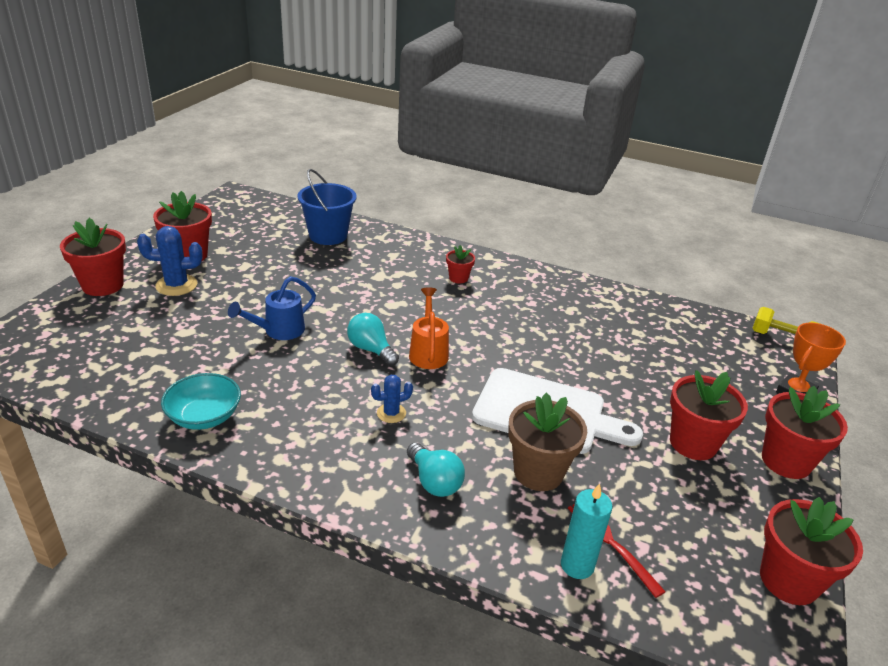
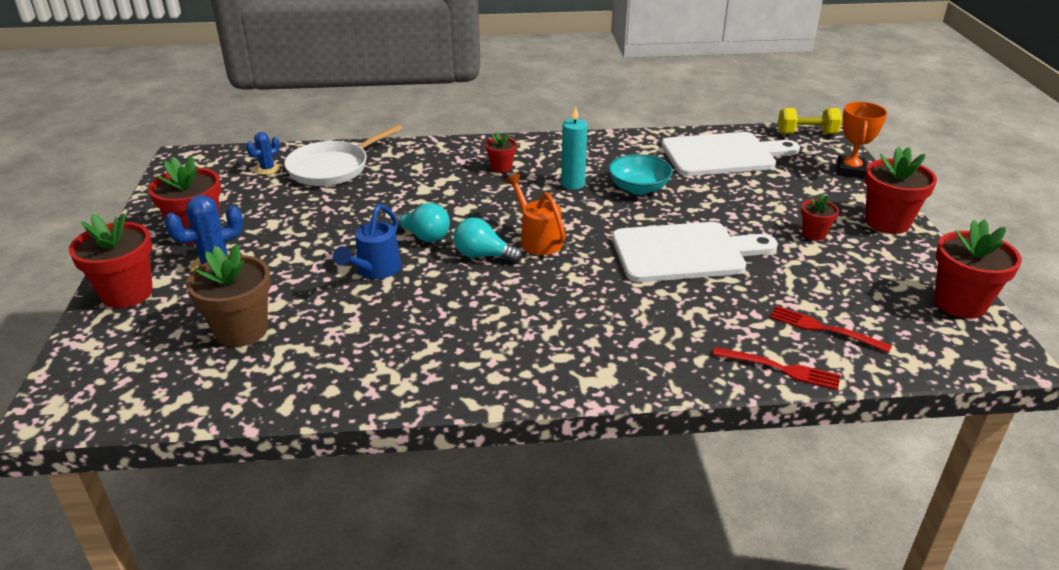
camera: 25 degrees left, 0 degrees up
turquoise bowl [161,373,241,430] -> turquoise bowl moved to [608,154,673,195]
blue bucket [297,169,357,245] -> white pan [284,125,403,186]
blue cactus [371,375,413,423] -> blue cactus moved to [246,132,280,175]
turquoise light bulb [407,443,465,497] -> turquoise light bulb moved to [390,203,450,242]
brown flower pot [508,393,587,491] -> brown flower pot moved to [186,244,271,347]
turquoise candle [561,483,613,579] -> turquoise candle moved to [561,106,588,190]
red flower pot [670,370,748,460] -> red flower pot [801,194,839,241], size x0.54
none -> white cutting board [661,132,800,176]
none -> red fork [712,347,840,390]

